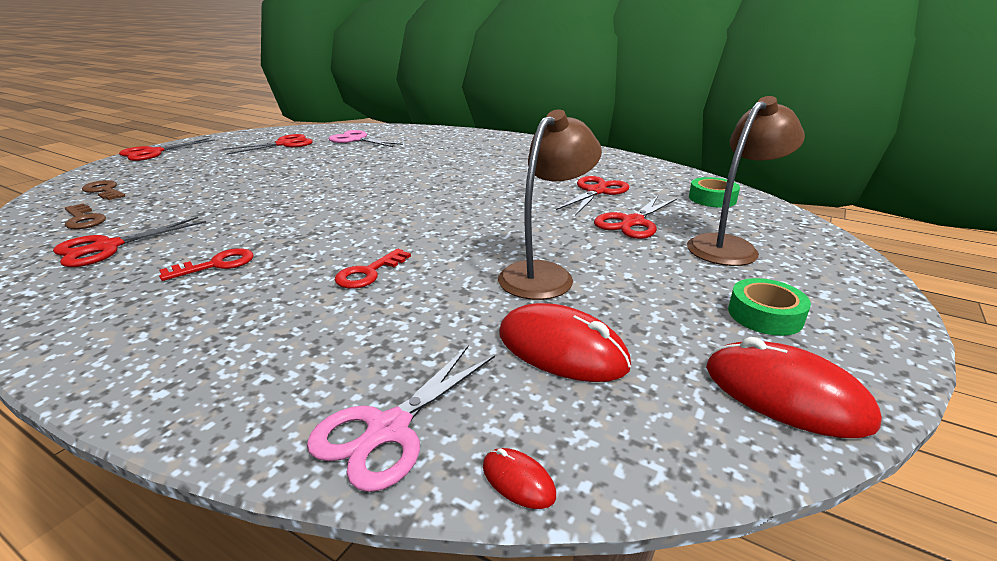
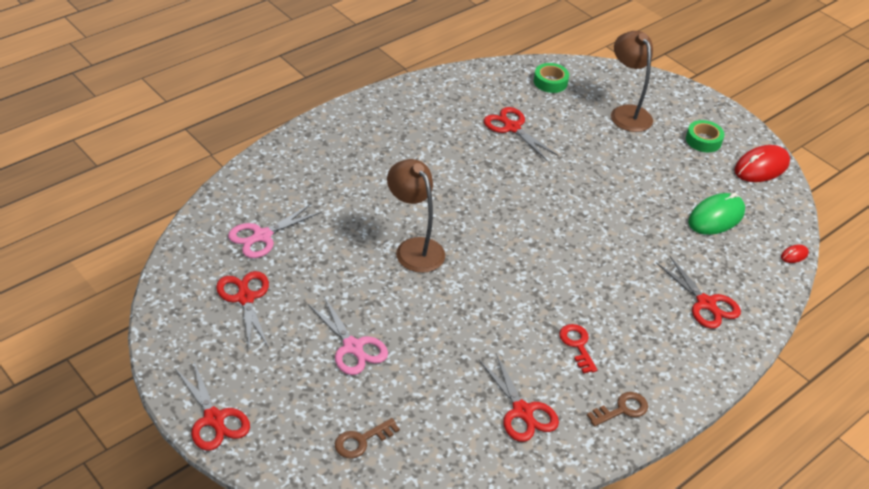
camera: 75 degrees left, 15 degrees up
brown key [65,203,106,229] -> brown key moved to [587,392,648,427]
pink scissors [307,346,495,492] -> pink scissors moved to [308,296,388,375]
red key [335,249,411,288] -> none
brown lamp [498,109,602,300] -> brown lamp moved to [387,159,445,273]
red mouse [499,303,631,382] -> green mouse [688,193,745,235]
red scissors [594,196,677,239] -> red scissors moved to [656,256,741,329]

